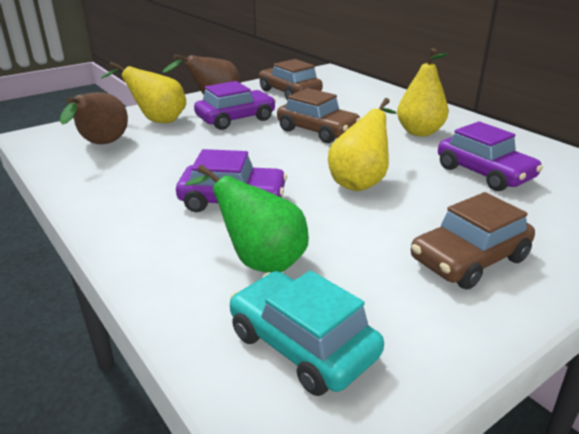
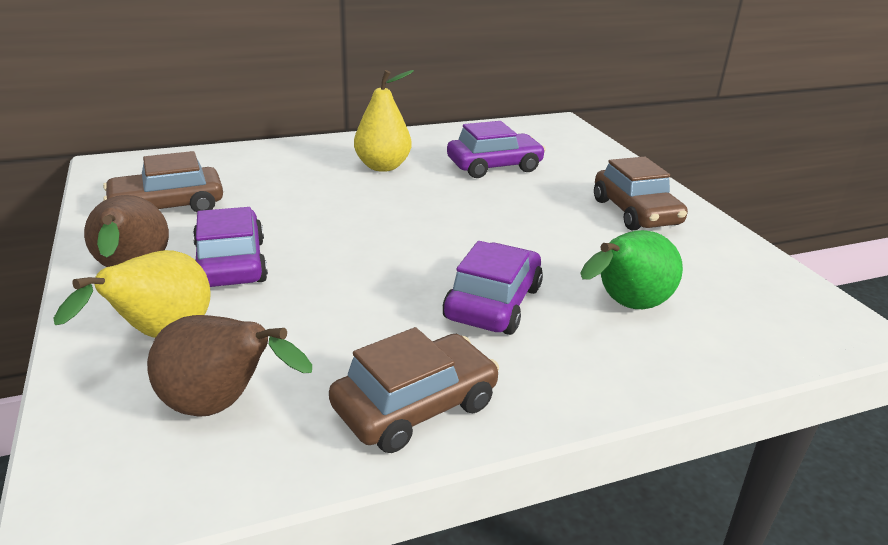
camera: 75 degrees left, 0 degrees up
turquoise car [230,270,384,396] -> none
brown car [277,88,361,143] -> brown car moved to [329,327,499,453]
yellow pear [328,98,396,191] -> none

